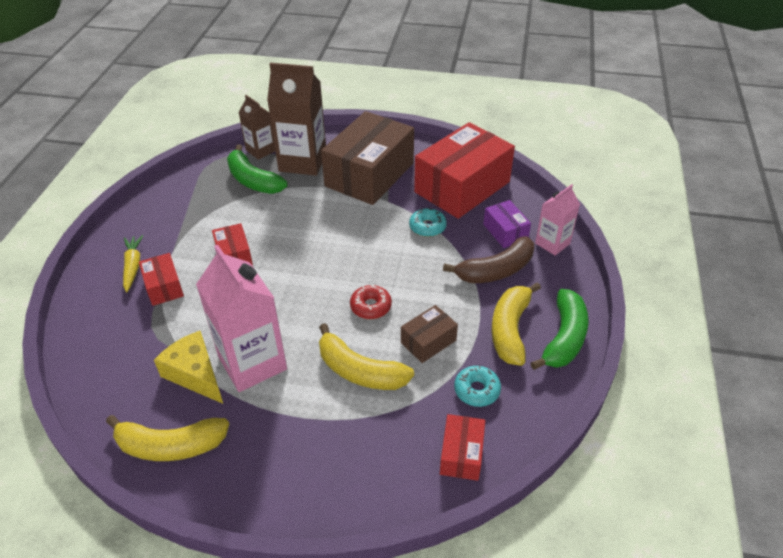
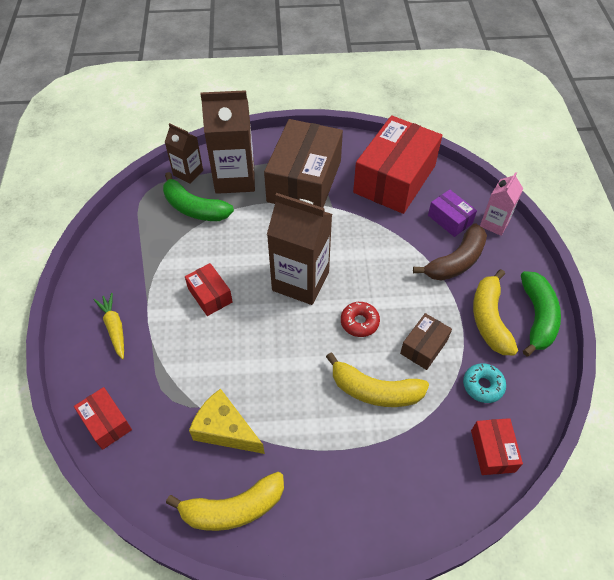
camera: 15 degrees left, 10 degrees up
red box [139,253,184,306] -> red box moved to [74,387,132,450]
pink carton [196,245,287,392] -> none
turquoise donut [409,208,447,237] -> none
none -> brown carton [267,193,332,305]

